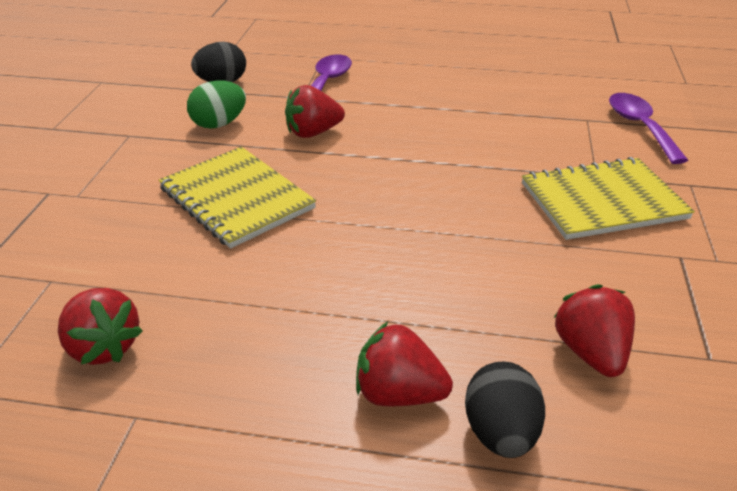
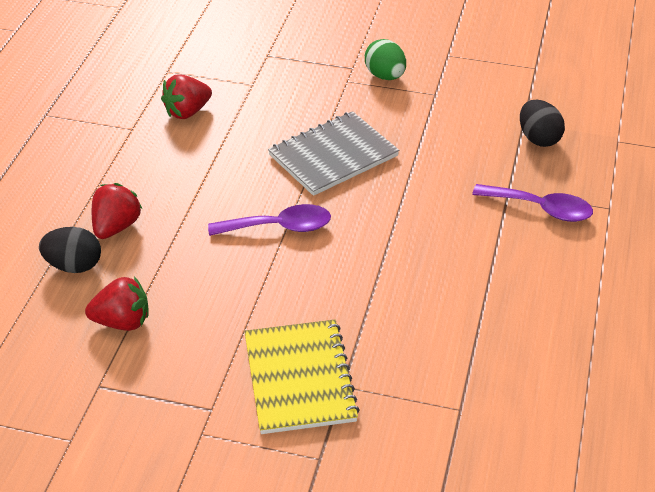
camera: 95 degrees right, 5 degrees up
yellow notebook [159,147,316,249] -> grey notebook [268,111,399,196]
green egg [187,80,246,129] -> green egg moved to [365,39,406,80]
red strawberry [285,85,345,138] -> none
purple spoon [609,93,689,164] -> purple spoon moved to [208,204,331,236]

